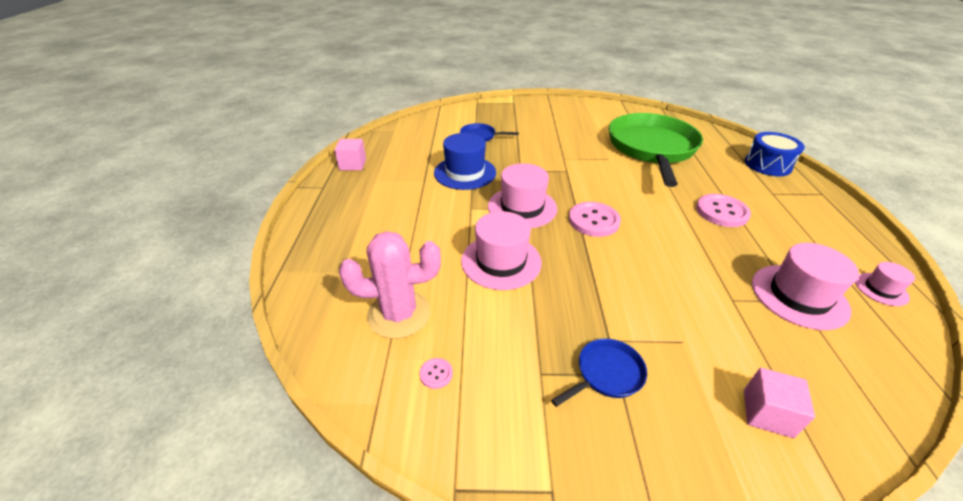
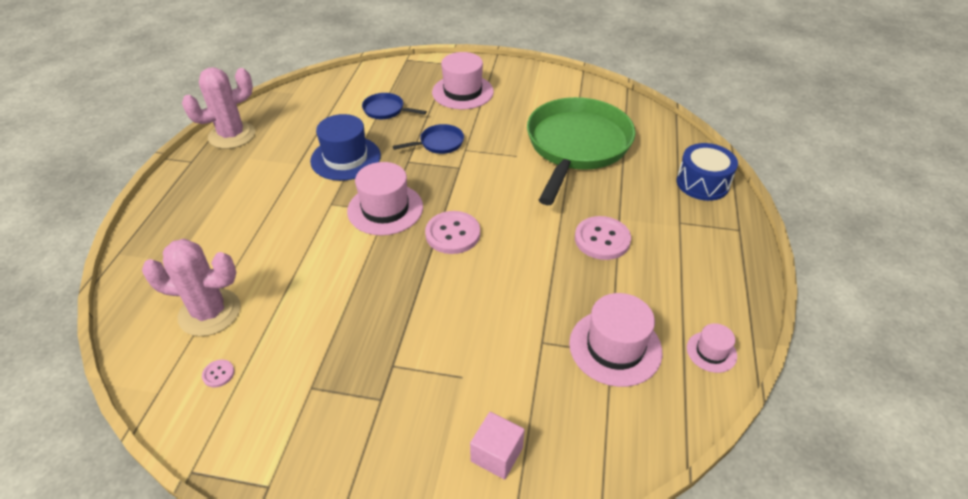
camera: 10 degrees right, 5 degrees up
pink cube [334,139,366,170] -> pink cactus [182,67,255,149]
pink hat [461,211,542,290] -> pink hat moved to [432,52,494,109]
blue pan [551,339,647,407] -> blue pan moved to [393,124,464,154]

